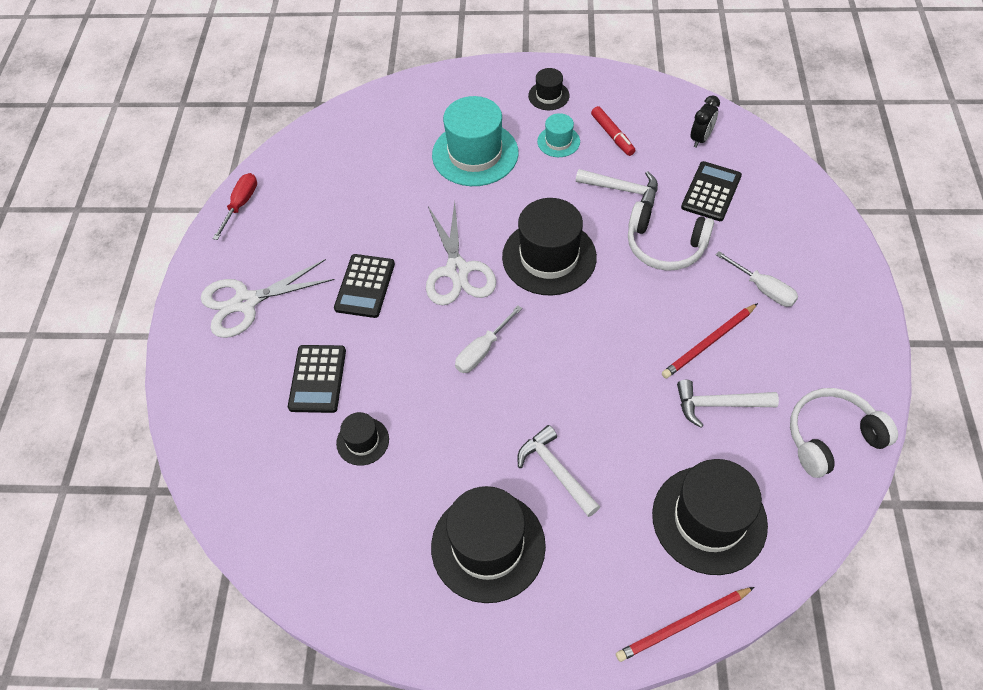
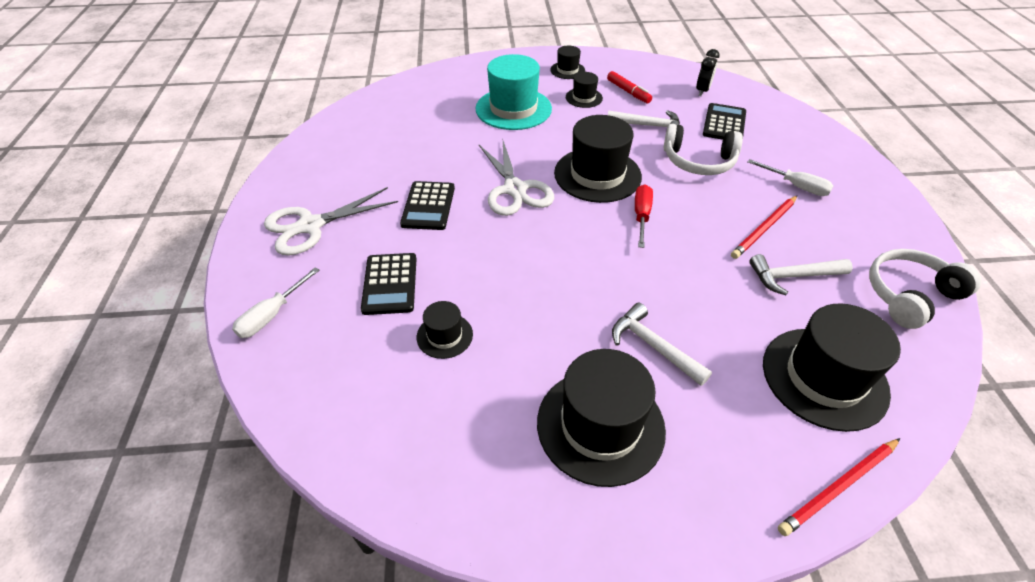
camera: 10 degrees left, 10 degrees down
red screwdriver [212,173,257,240] -> red screwdriver moved to [635,184,653,248]
white screwdriver [455,305,522,373] -> white screwdriver moved to [232,267,320,338]
turquoise hat [537,113,580,157] -> black hat [566,72,603,108]

